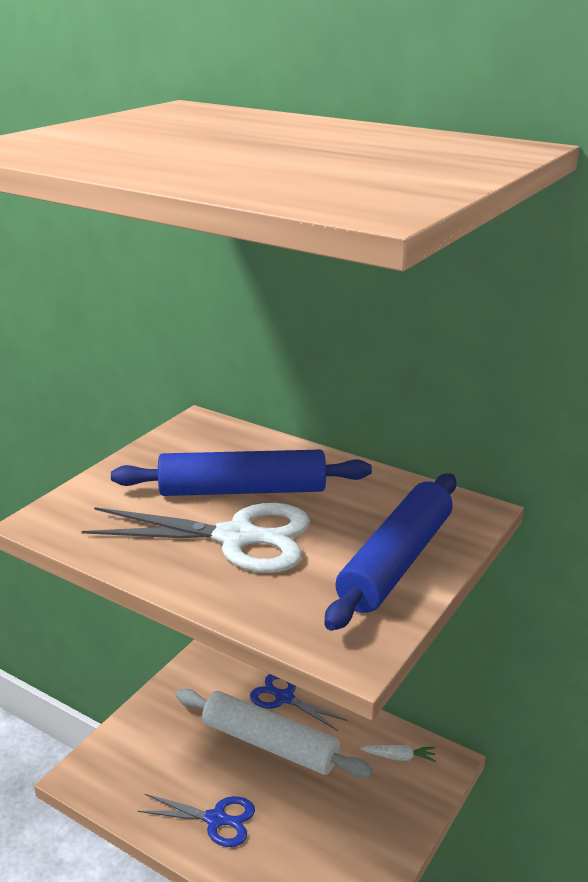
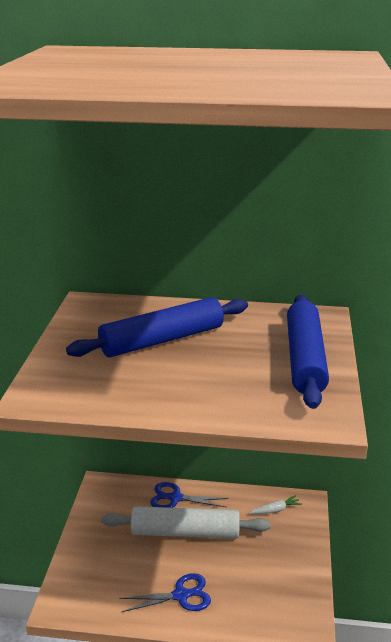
camera: 25 degrees left, 0 degrees up
white scissors [81,503,310,573] -> none

